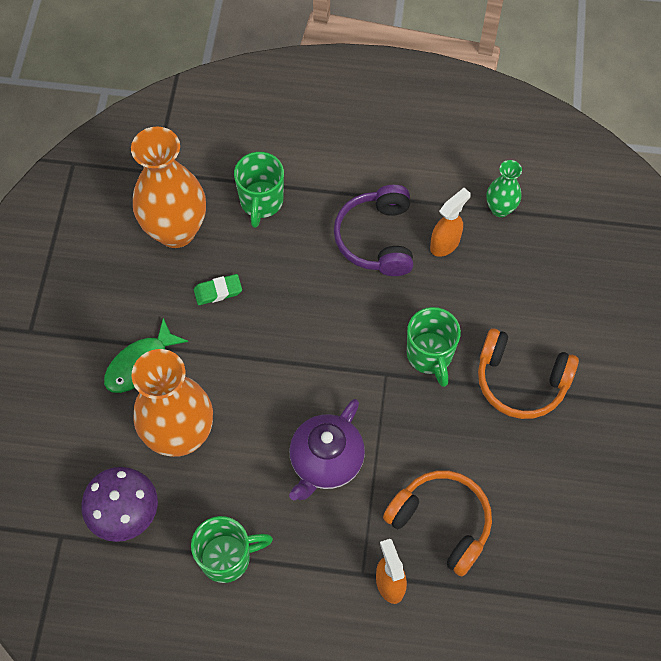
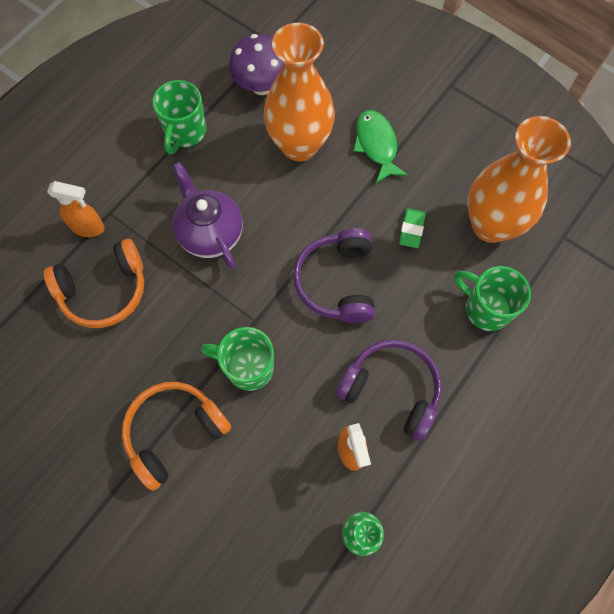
camera: 120 degrees right, 5 degrees up
none -> purple headphones [293,228,375,323]

